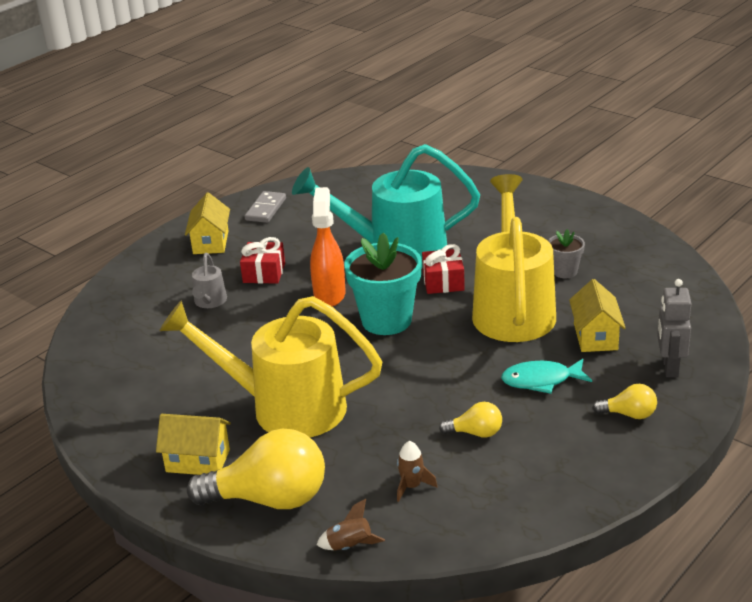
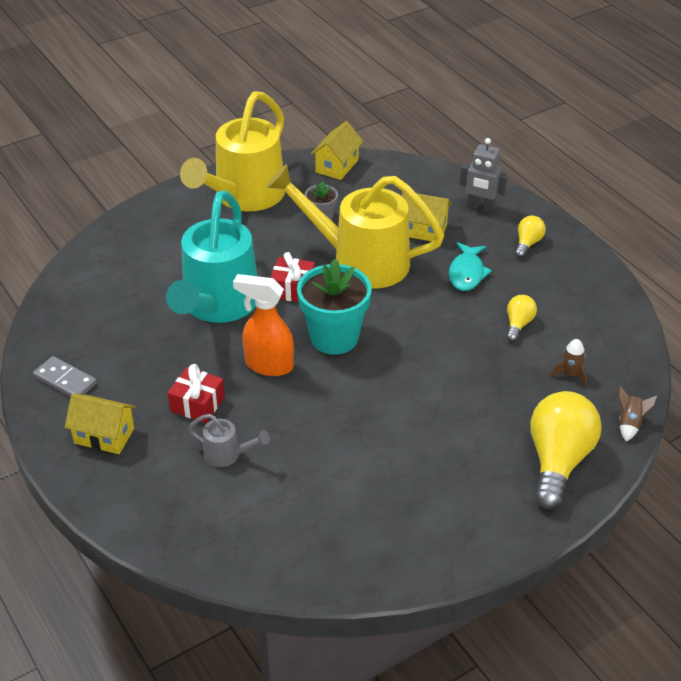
camera: 75 degrees left, 10 degrees up
yellow house [156,414,231,475] -> yellow house moved to [311,121,363,180]
yellow watering can [159,296,382,438] -> yellow watering can moved to [180,91,285,211]

